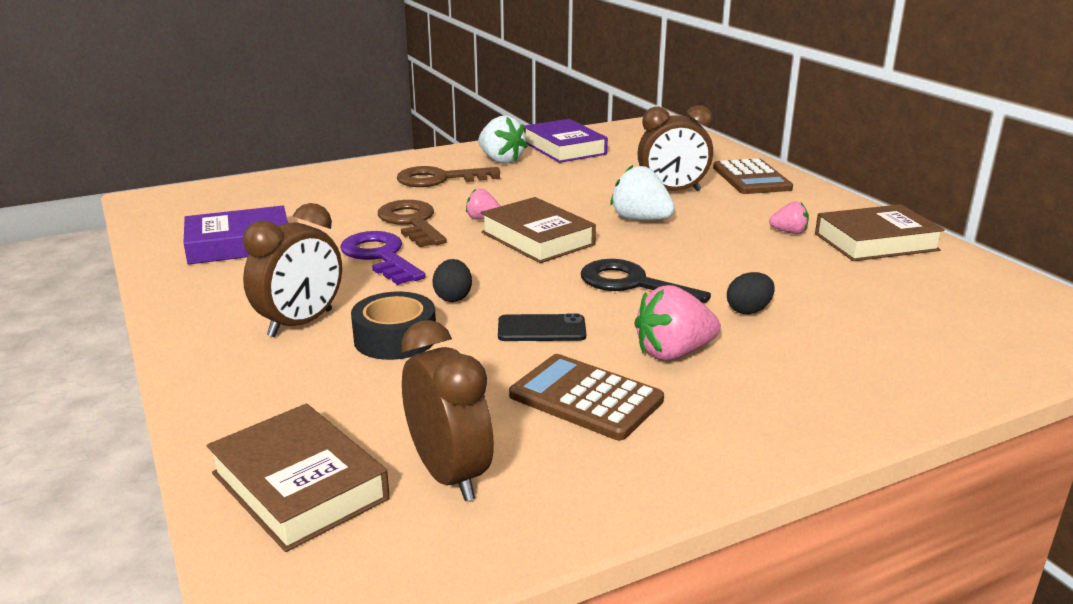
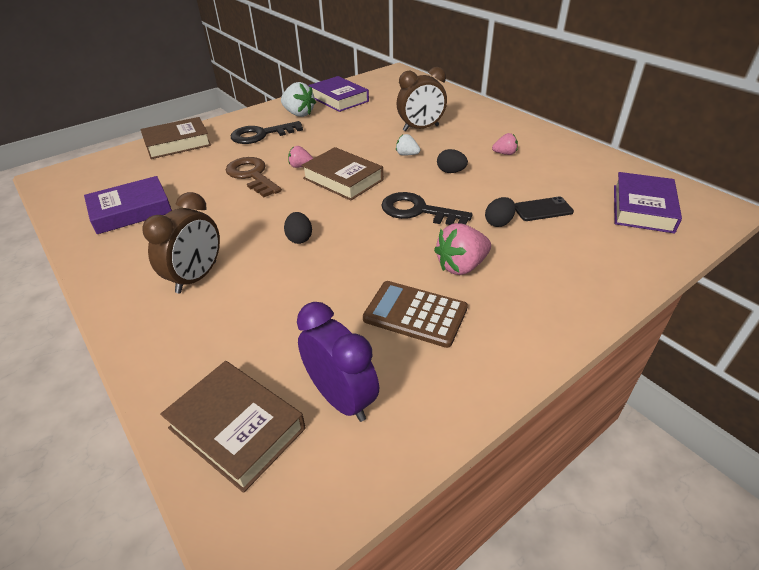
camera: 10 degrees left, 15 degrees up
purple key [340,231,426,285] -> none
black tape [351,292,436,360] -> none
brown key [397,166,500,187] -> black key [231,121,303,144]
brown clock [401,320,494,501] -> purple clock [297,302,379,422]
black phone [498,313,586,341] -> black phone moved to [515,196,574,221]
white strawberry [611,165,675,221] -> white strawberry [396,134,420,155], size x0.57
brown calculator [713,158,793,194] -> none
brown book [815,204,945,261] -> brown book moved to [140,117,211,159]
none -> black egg [437,149,468,173]
none -> purple book [614,172,682,234]

